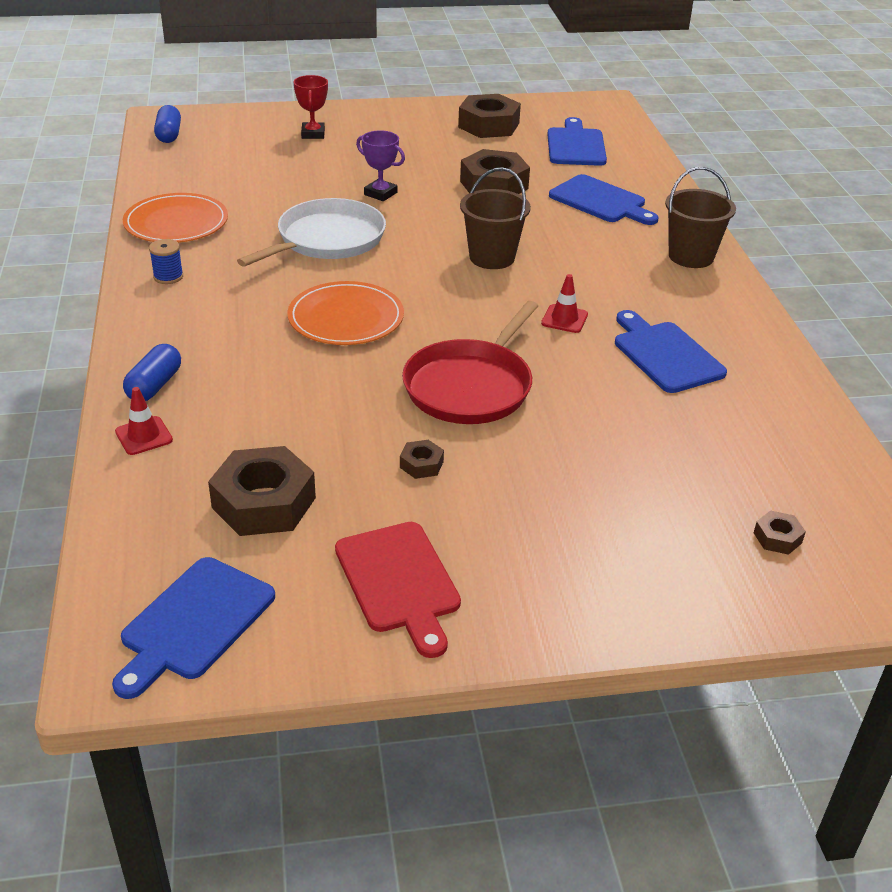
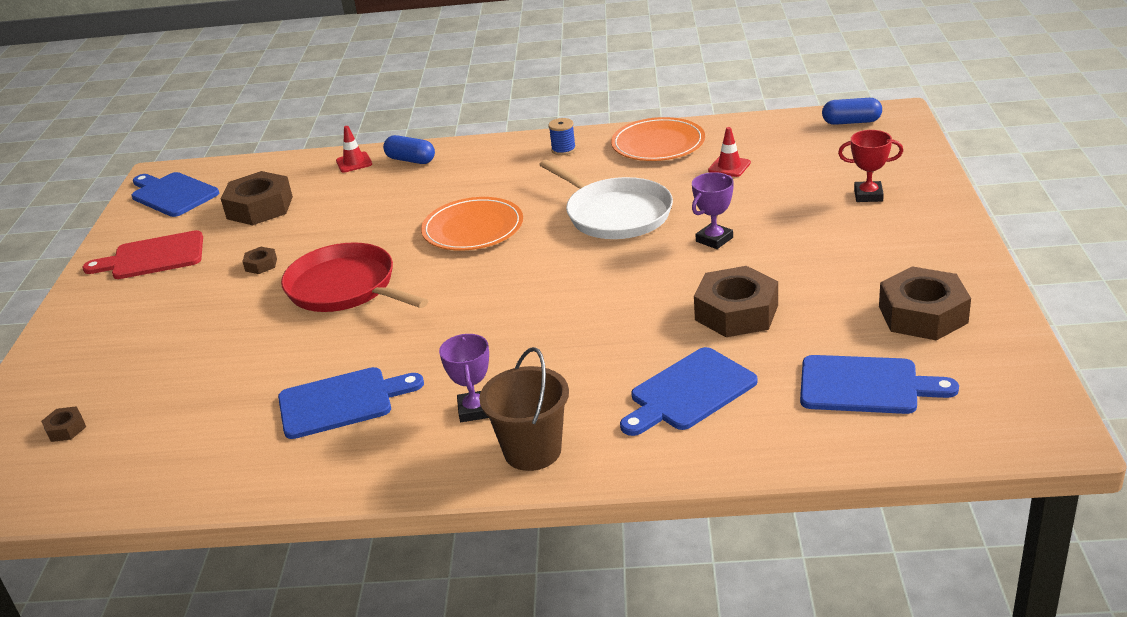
camera: 105 degrees right, 5 degrees down
brown bucket [460,167,531,269] -> none
red traffic cone [541,274,588,333] -> red traffic cone moved to [708,127,751,177]
none -> purple trophy [439,334,489,422]

